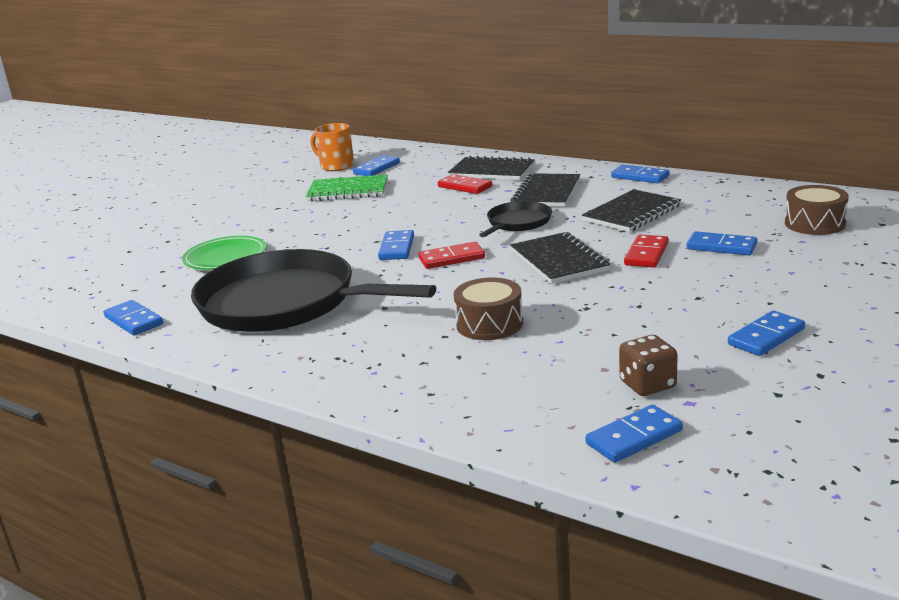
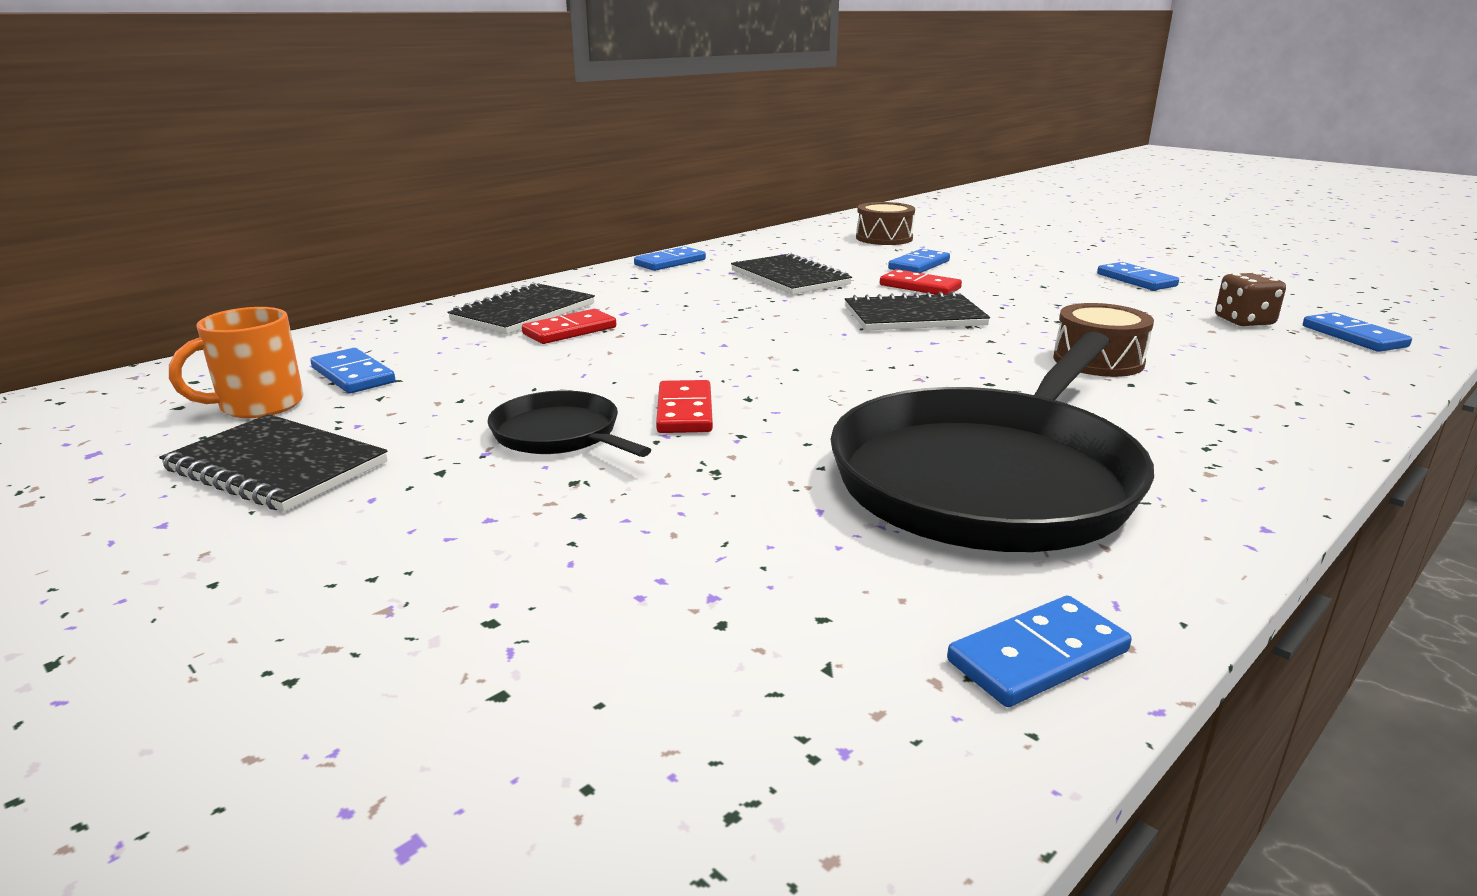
camera: 80 degrees left, 0 degrees up
green plate [182,236,267,270] -> none
green notebook [305,175,388,201] -> none
blue domino [378,230,414,260] -> none
red domino [419,242,485,269] -> red domino moved to [656,380,713,433]
black pan [479,201,552,237] -> black pan moved to [488,391,651,457]
black notebook [510,173,580,207] -> black notebook moved to [159,414,387,512]

